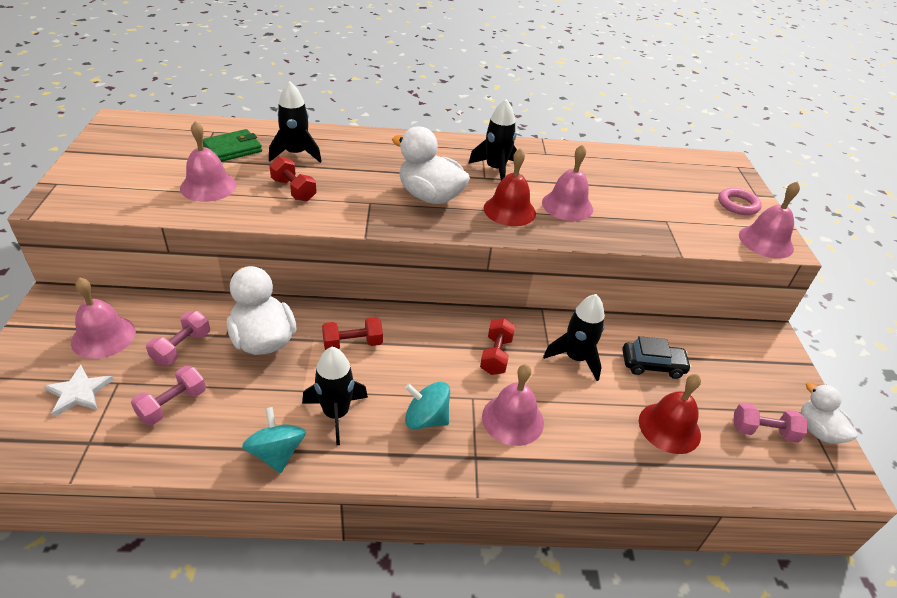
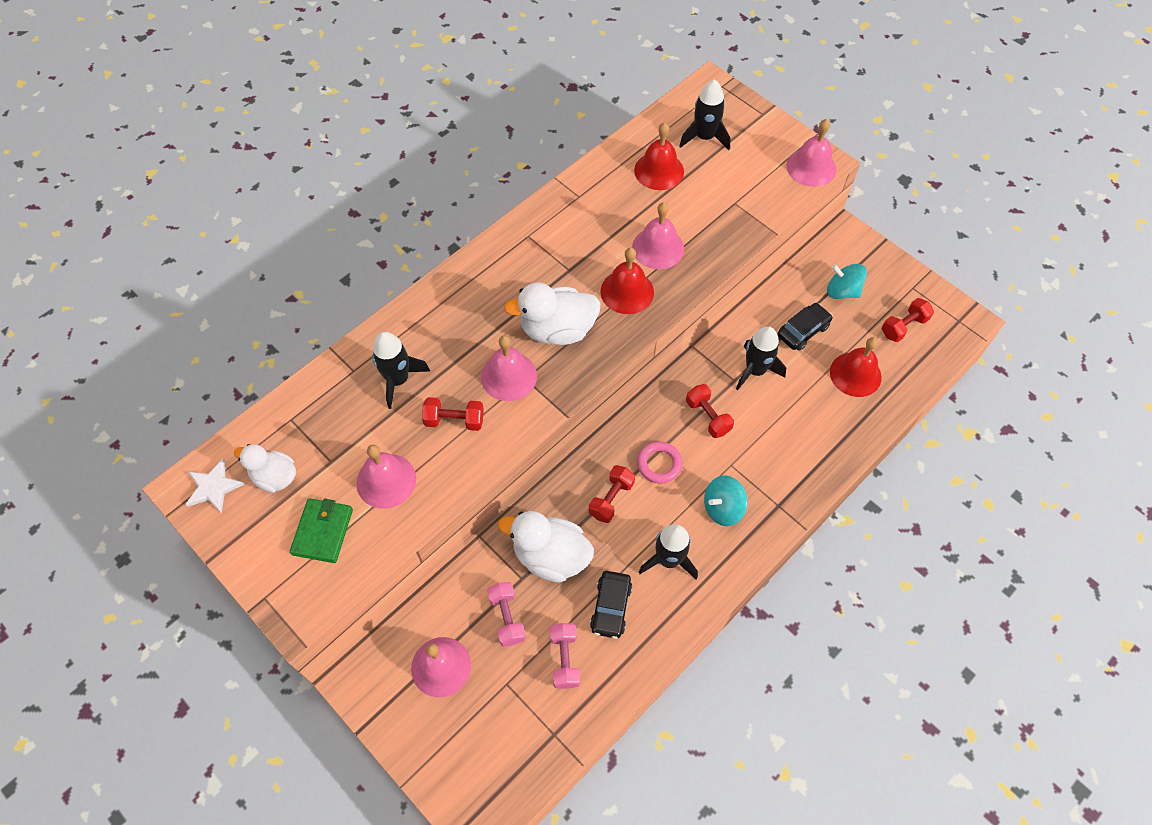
camera: 40 degrees left, 20 degrees up
white star [44,365,114,417] -> white star moved to [185,459,245,514]
green wallet [203,129,262,162] -> green wallet moved to [290,498,353,563]
turquoise spinning top [242,407,306,473] -> turquoise spinning top moved to [827,264,867,299]
black rocket [468,99,517,180] -> black rocket moved to [679,79,730,150]
pink bell [482,364,544,446] -> pink bell moved to [481,335,537,401]
pink ring [718,188,762,215] -> pink ring moved to [637,441,682,484]
pink dumbbell [734,402,807,443] -> red dumbbell [882,298,934,342]
white duck [801,382,858,444] -> white duck moved to [234,444,296,493]
none -> black car [590,571,632,639]
none -> red bell [634,122,684,190]

